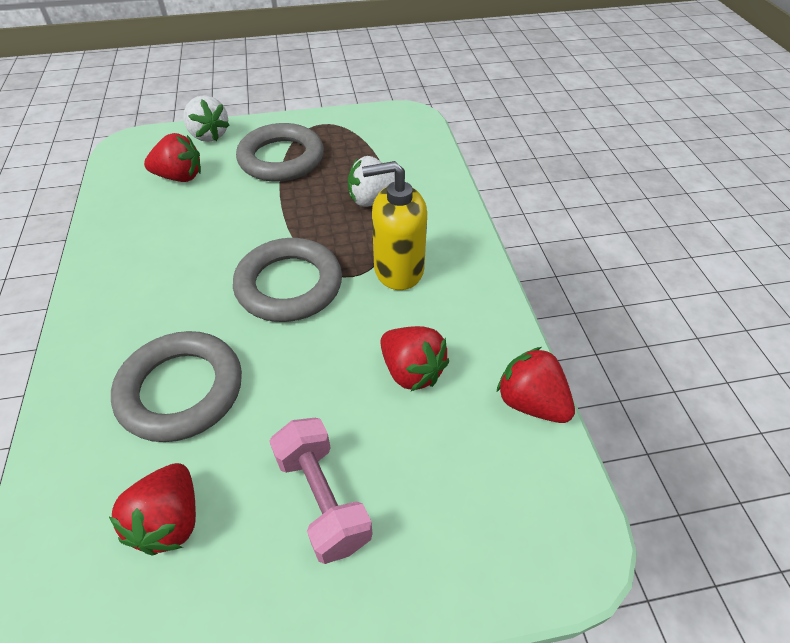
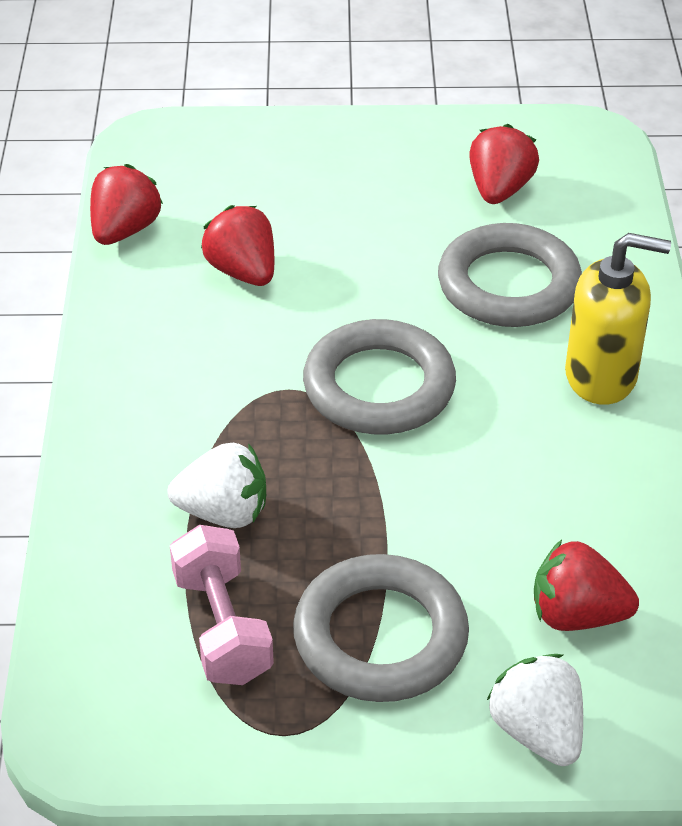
camera: 170 degrees left, 5 degrees down
pink dumbbell [269,418,373,564] -> pink dumbbell moved to [170,525,274,685]
yellow soap dispenser [362,161,427,290] -> yellow soap dispenser moved to [565,233,671,405]
red strawberry [497,347,575,423] -> red strawberry turned 120 degrees counterclockwise [90,164,163,245]

